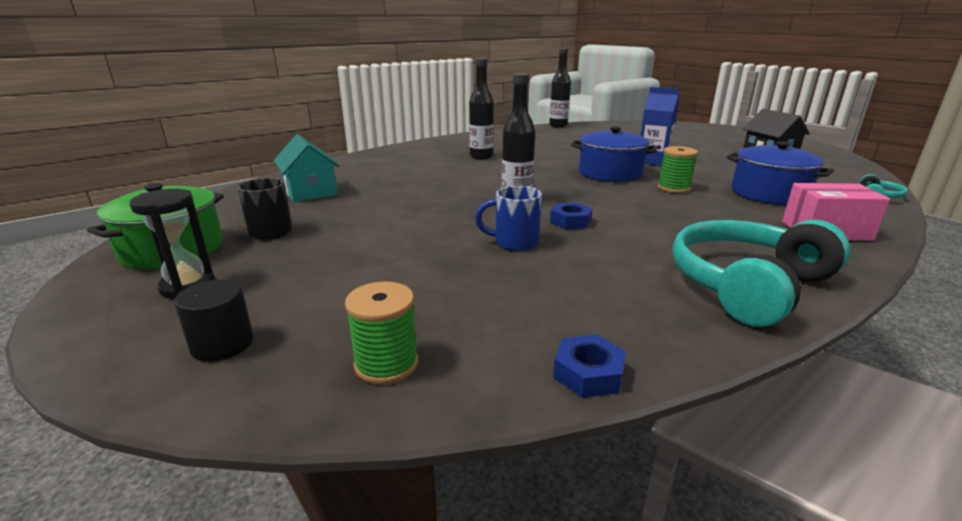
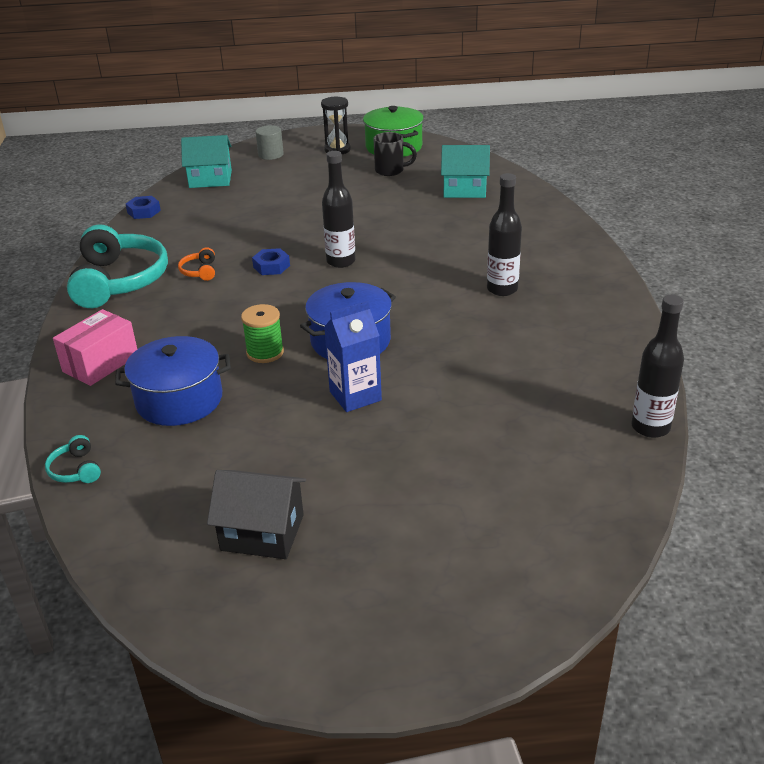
camera: 125 degrees right, 10 degrees up
black cylinder [174,279,253,362] -> grey cylinder [256,125,284,160]
green spool [345,282,418,385] -> turquoise house [181,135,232,188]
blue mug [475,186,542,251] -> none
none -> orange headphones [178,247,215,281]

